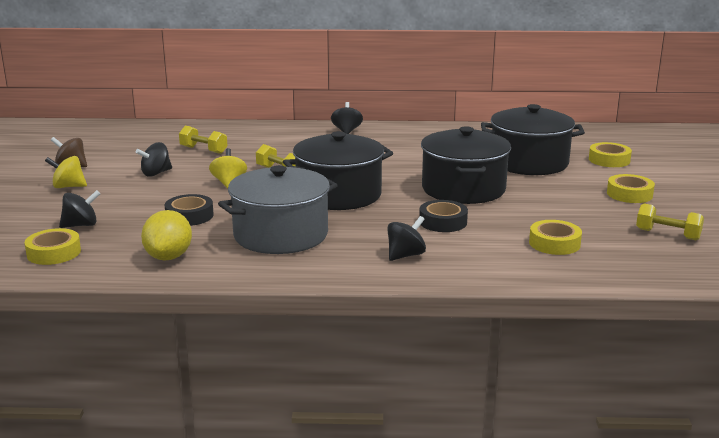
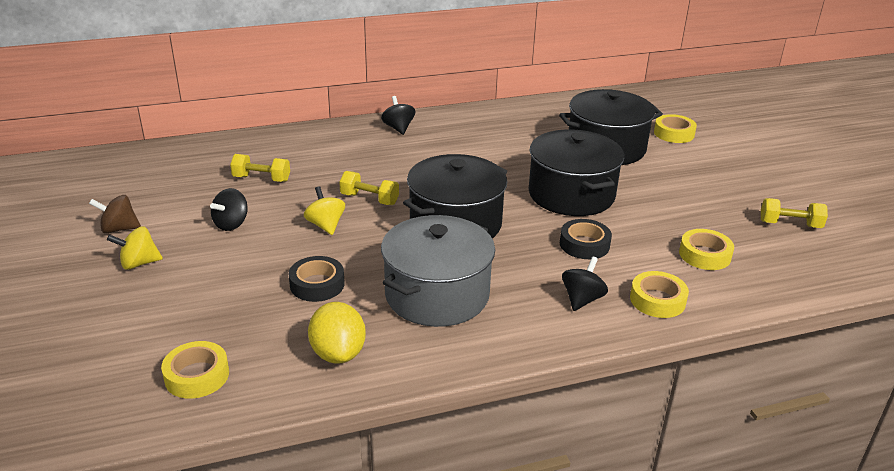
camera: 20 degrees left, 10 degrees up
black spinning top [59,190,100,228] -> none
yellow tape [607,174,655,203] -> yellow tape moved to [630,271,689,318]

